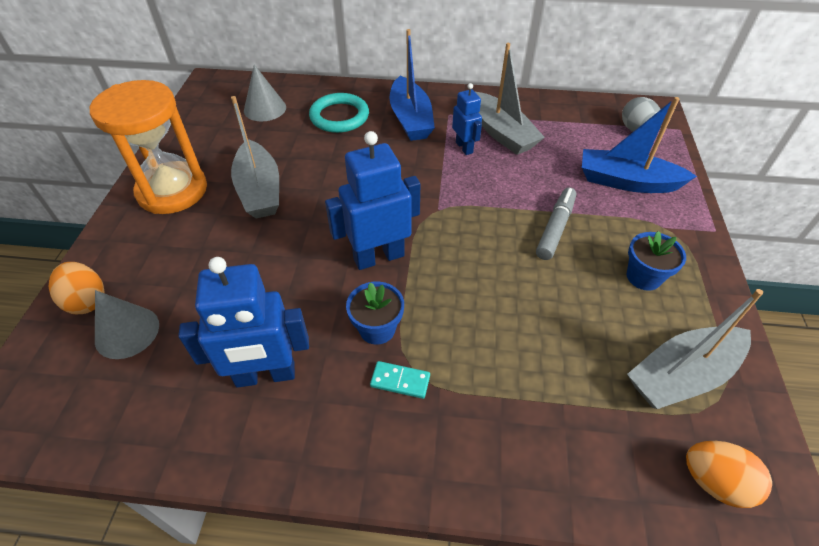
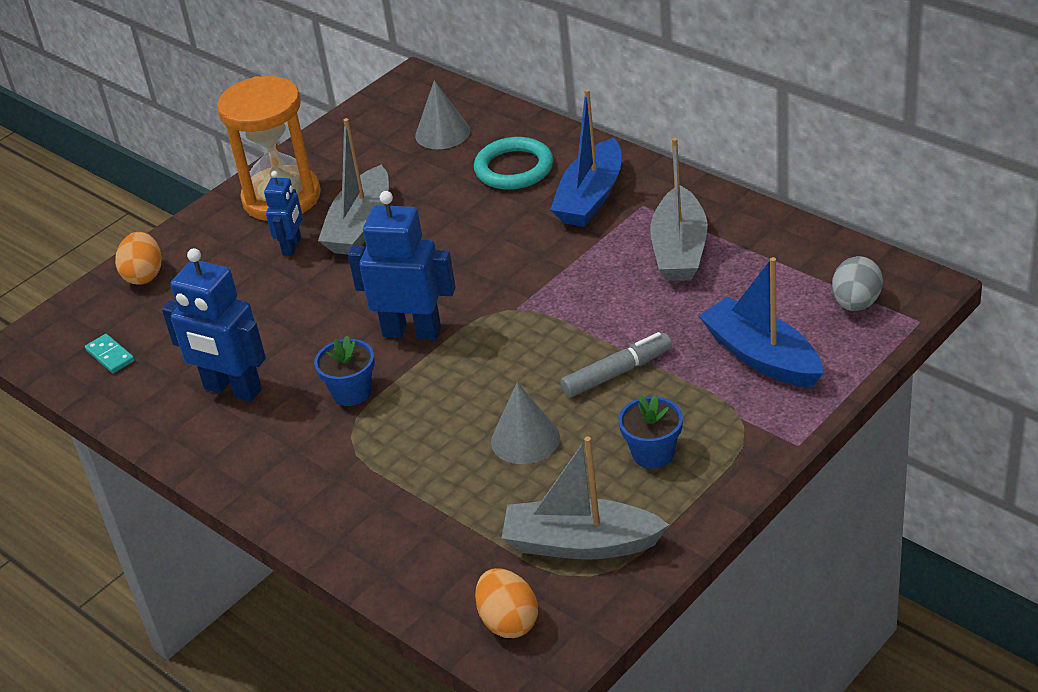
camera: 40 degrees right, 10 degrees down
grey cone [95,290,159,359] -> grey cone moved to [491,382,560,464]
turquoise domino [370,361,430,399] -> turquoise domino moved to [85,334,134,373]
blue robot [452,83,482,155] -> blue robot moved to [264,171,303,256]

